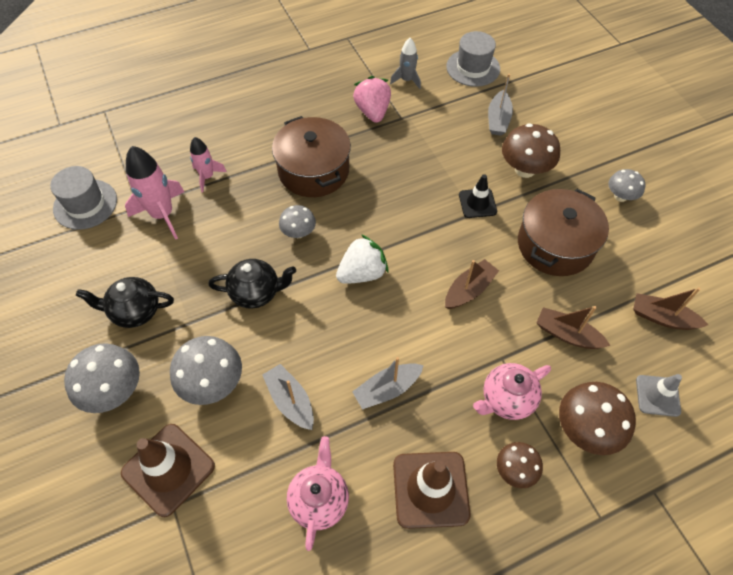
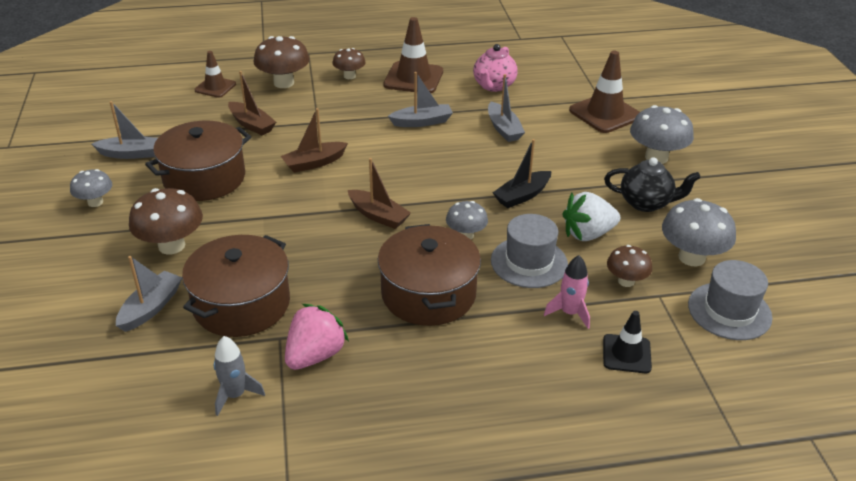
camera: 165 degrees left, 20 degrees down
pink rocket [125,146,185,240] -> brown mushroom [607,245,652,287]
grey mushroom [170,336,242,405] -> grey mushroom moved to [662,198,736,266]
black teapot [208,259,296,309] -> black boat [492,139,552,208]
white strawberry [336,234,389,284] -> white strawberry moved to [563,192,620,241]
pink strawberry [353,76,391,123] -> pink strawberry turned 150 degrees counterclockwise [285,304,349,370]
grey hat [446,31,500,87] -> grey hat moved to [491,214,568,288]
black traffic cone [459,174,497,218] -> black traffic cone moved to [603,311,652,373]
pink teapot [473,363,551,420] -> none
brown boat [633,287,708,330] -> brown boat moved to [348,158,411,229]
grey traffic cone [636,374,682,417] -> brown traffic cone [194,51,236,98]
none -> grey boat [92,101,158,159]
none -> brown pot [182,235,290,337]

